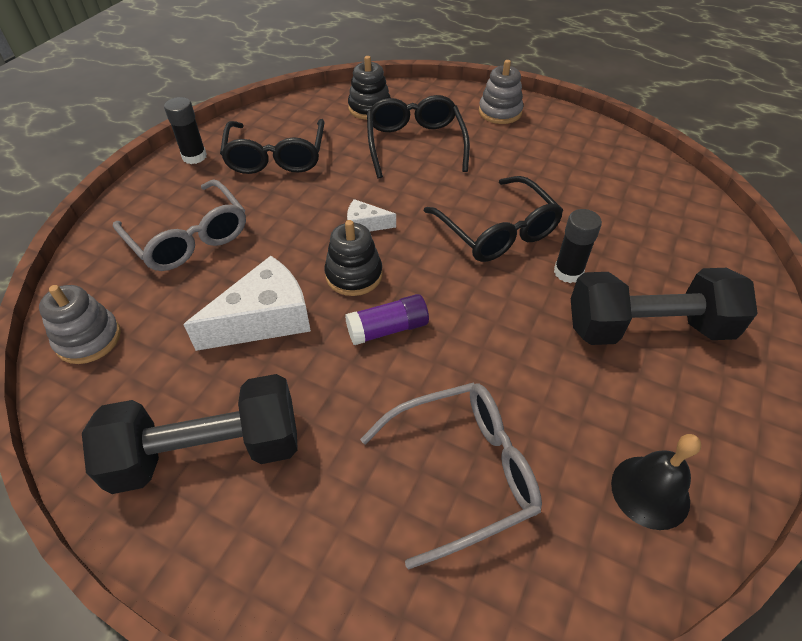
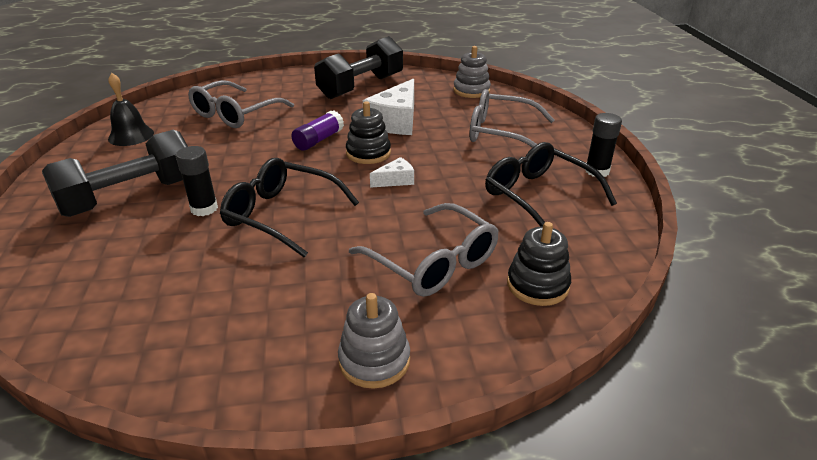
camera: 145 degrees right, 15 degrees down
black glasses [367,95,470,179] -> grey glasses [349,203,499,297]

